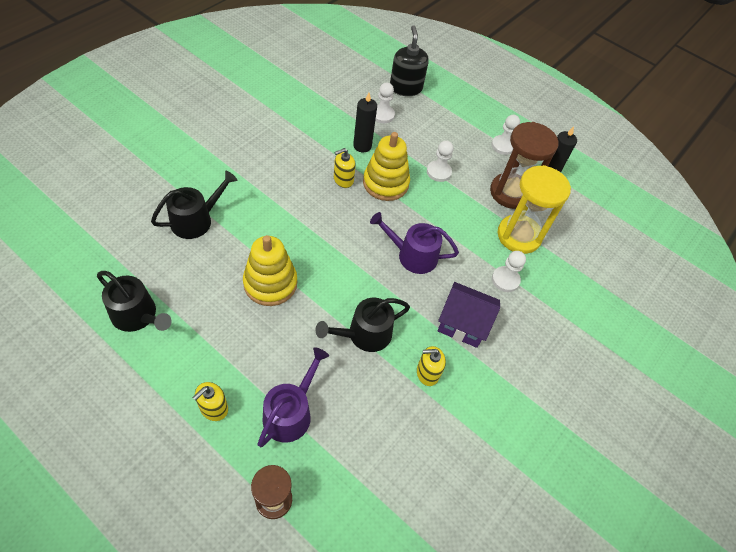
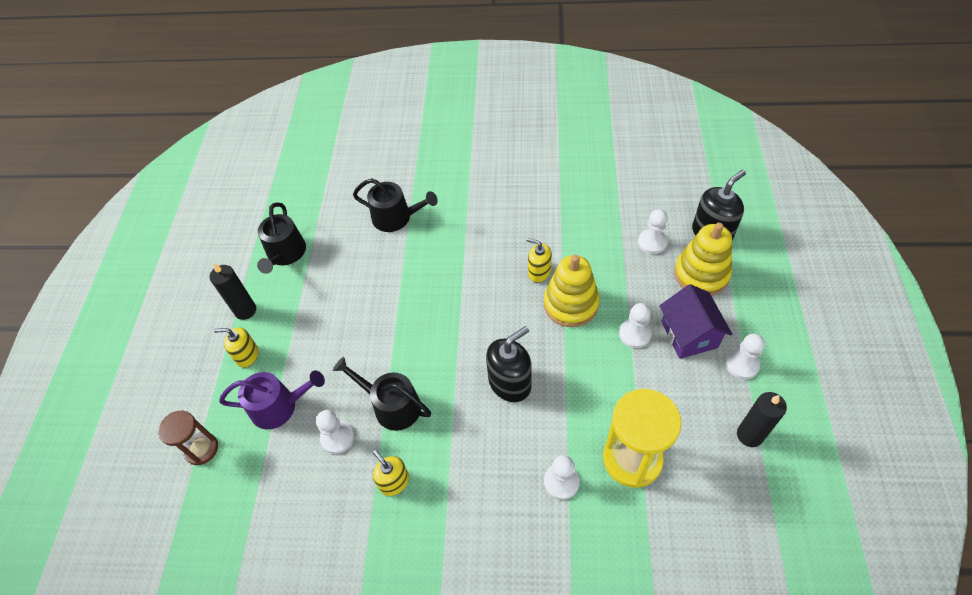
camera: 65 degrees right, 0 degrees up
yellow stacking toy [243,235,297,306] -> yellow stacking toy moved to [674,223,732,296]
black candle [353,92,377,152] -> black candle moved to [209,263,256,320]
purple watering can [370,212,459,274] -> black soap dispenser [486,326,532,402]
purple house [437,282,500,348] -> purple house moved to [660,284,732,359]
brown hourglass [490,122,558,209] -> none
none -> white pawn [316,410,354,454]

